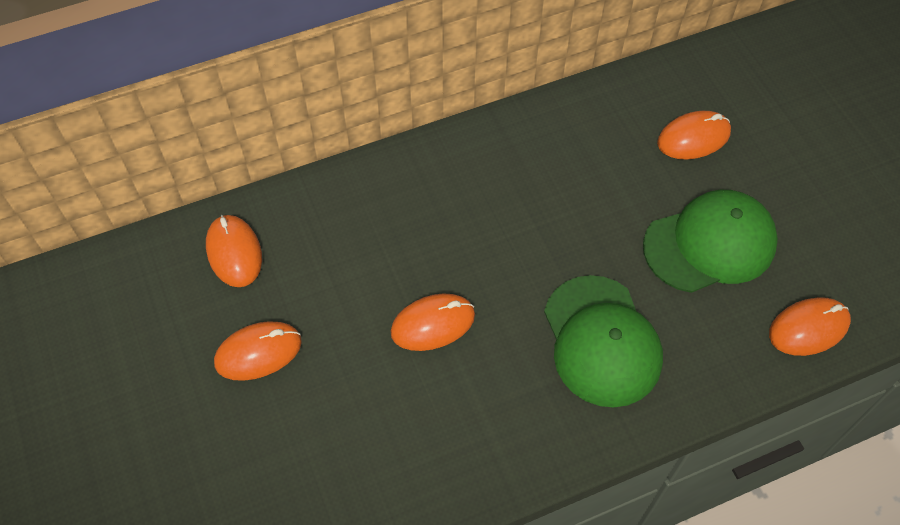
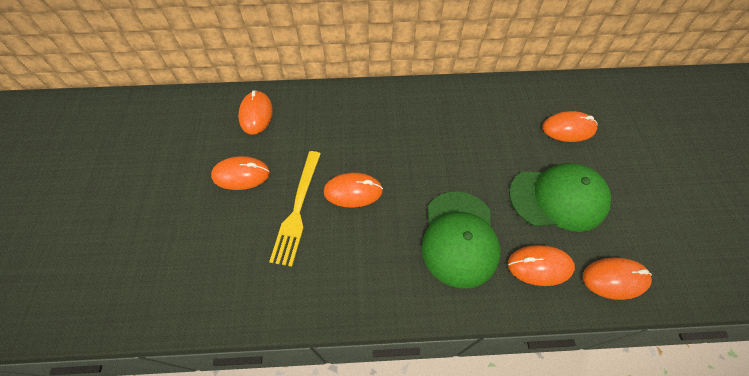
camera: 20 degrees right, 0 degrees up
none -> yellow fork [269,151,321,267]
none -> orange mouse [508,245,575,286]

